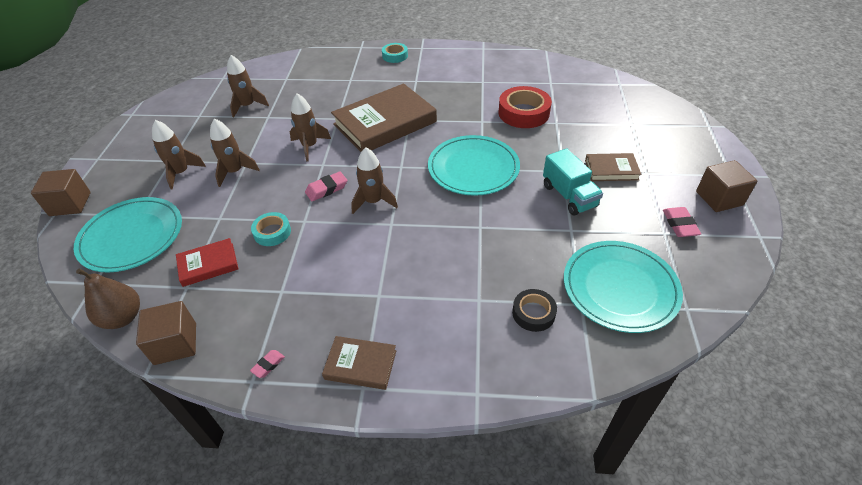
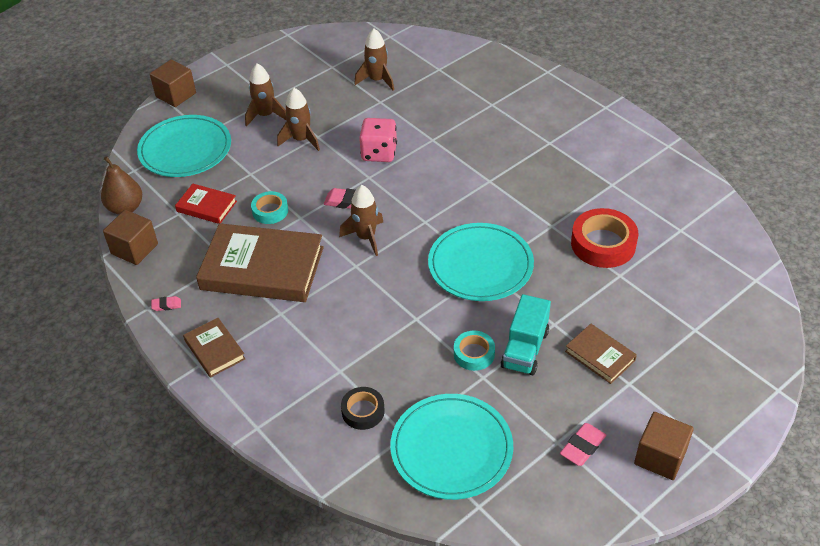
camera: 45 degrees right, 0 degrees up
brown rocket [290,93,331,161] -> pink dice [359,118,397,162]
brown book [331,83,437,152] -> brown book moved to [196,223,324,302]
turquoise tape [382,43,408,63] -> turquoise tape moved to [454,331,495,371]

